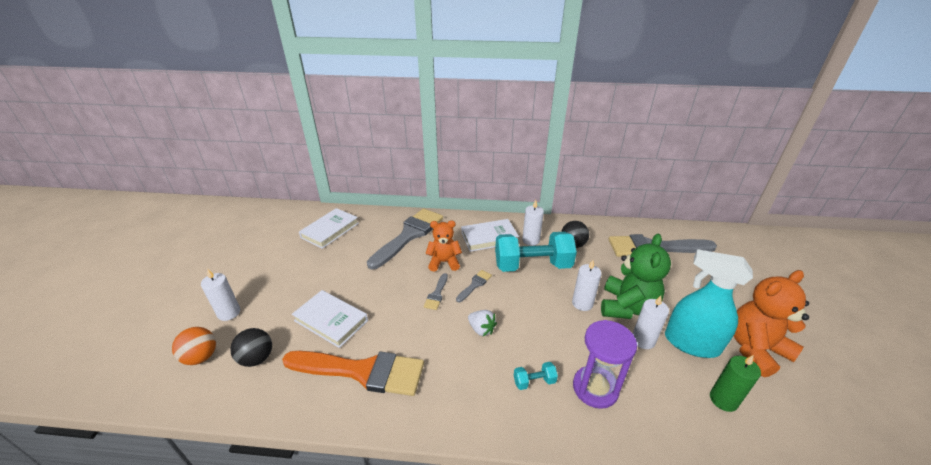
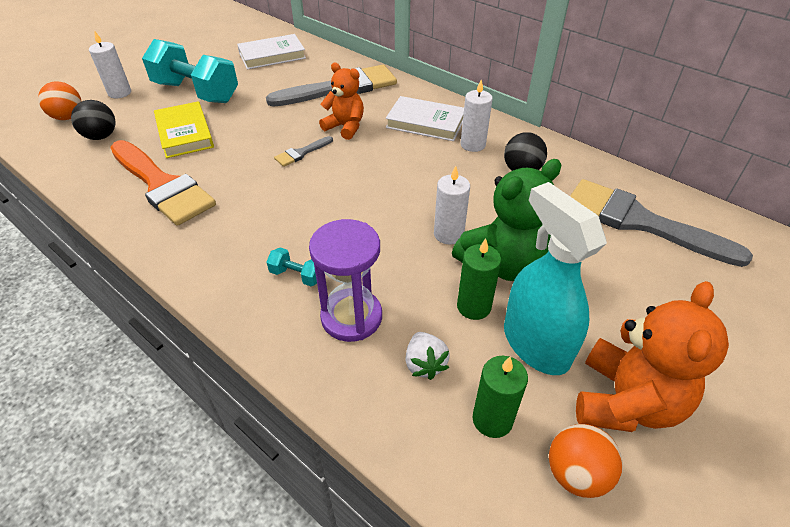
camera: 35 degrees right, 10 degrees up
white book [292,290,368,348] -> yellow book [154,101,214,158]
grey brush [456,270,492,302] -> none
white strawberry [468,310,497,336] -> white strawberry moved to [405,332,450,380]
turquoise dumbbell [495,232,577,272] -> turquoise dumbbell moved to [142,39,238,103]
white candle [633,296,669,349] -> green candle [457,238,501,320]
orange teddy bear [734,270,809,377] -> orange teddy bear turned 105 degrees clockwise [576,281,729,432]
none -> orange ball [549,424,622,498]

